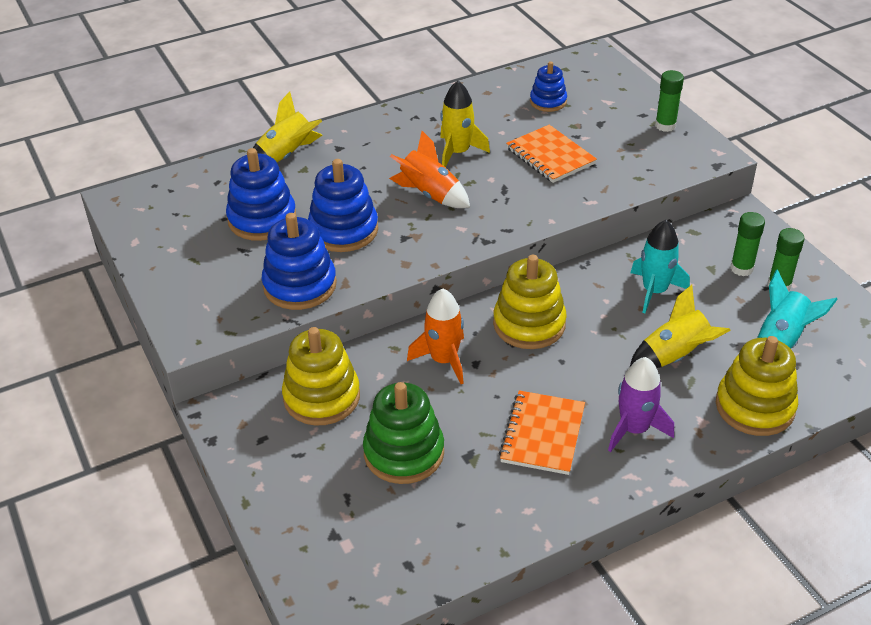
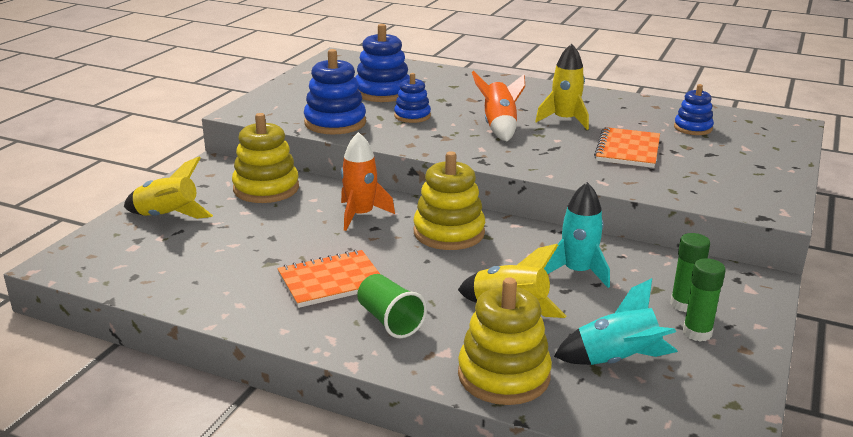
camera: 50 degrees right, 15 degrees down
yellow rocket [253,92,322,162] -> yellow rocket moved to [124,157,213,219]
blue stacking toy [308,159,378,252] -> blue stacking toy [394,73,431,123], size x0.61
green stacking toy [363,382,444,484] -> none
purple rocket [608,357,674,452] -> green cup [357,274,427,338]
green glue stick [655,70,684,132] -> none

